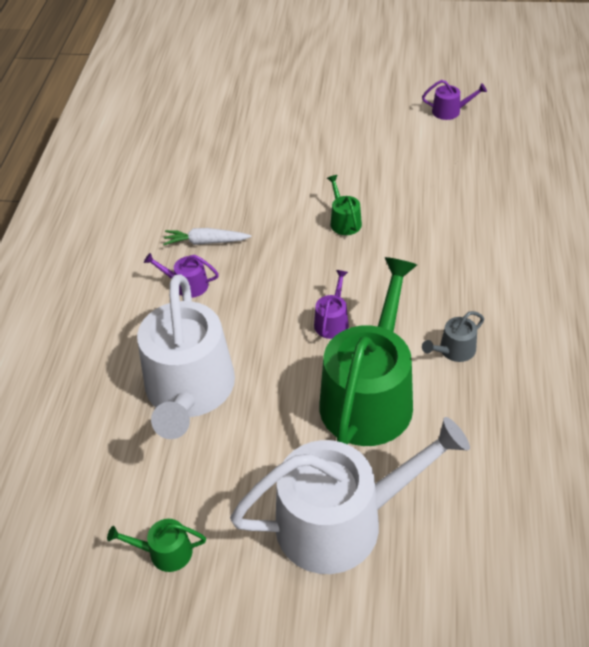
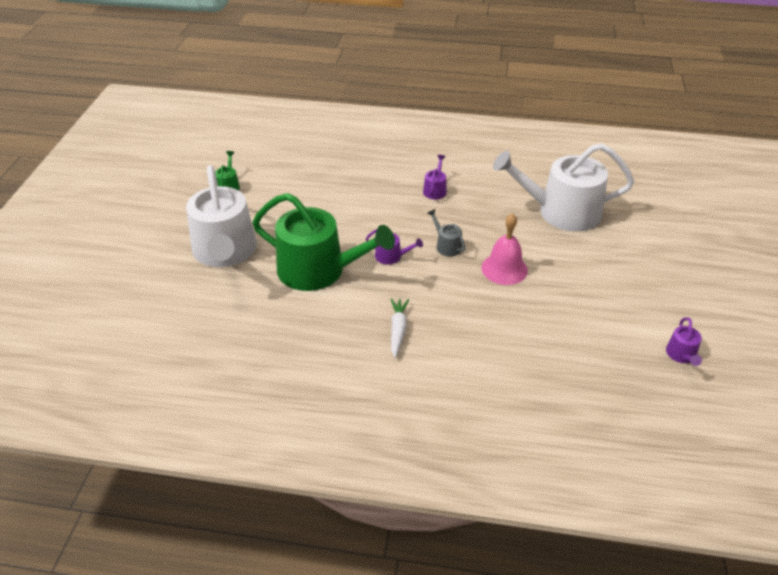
camera: 90 degrees right, 5 degrees down
white watering can [137,274,235,439] -> white watering can moved to [493,143,634,232]
white carrot [163,228,252,245] -> white carrot moved to [391,298,409,358]
green watering can [327,175,362,235] -> pink bell [481,213,528,285]
grey watering can [422,311,484,362] -> grey watering can moved to [428,209,465,257]

